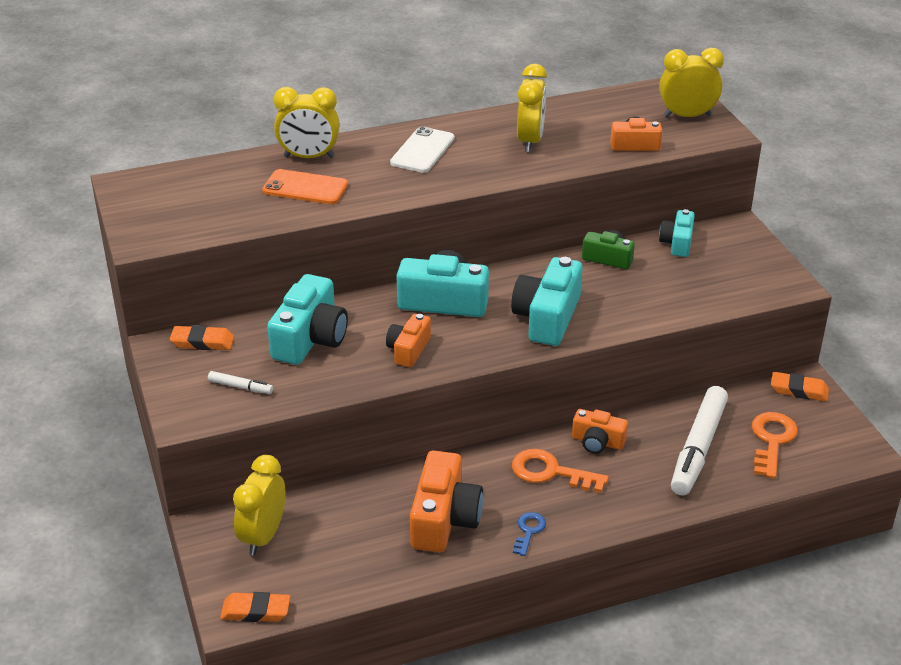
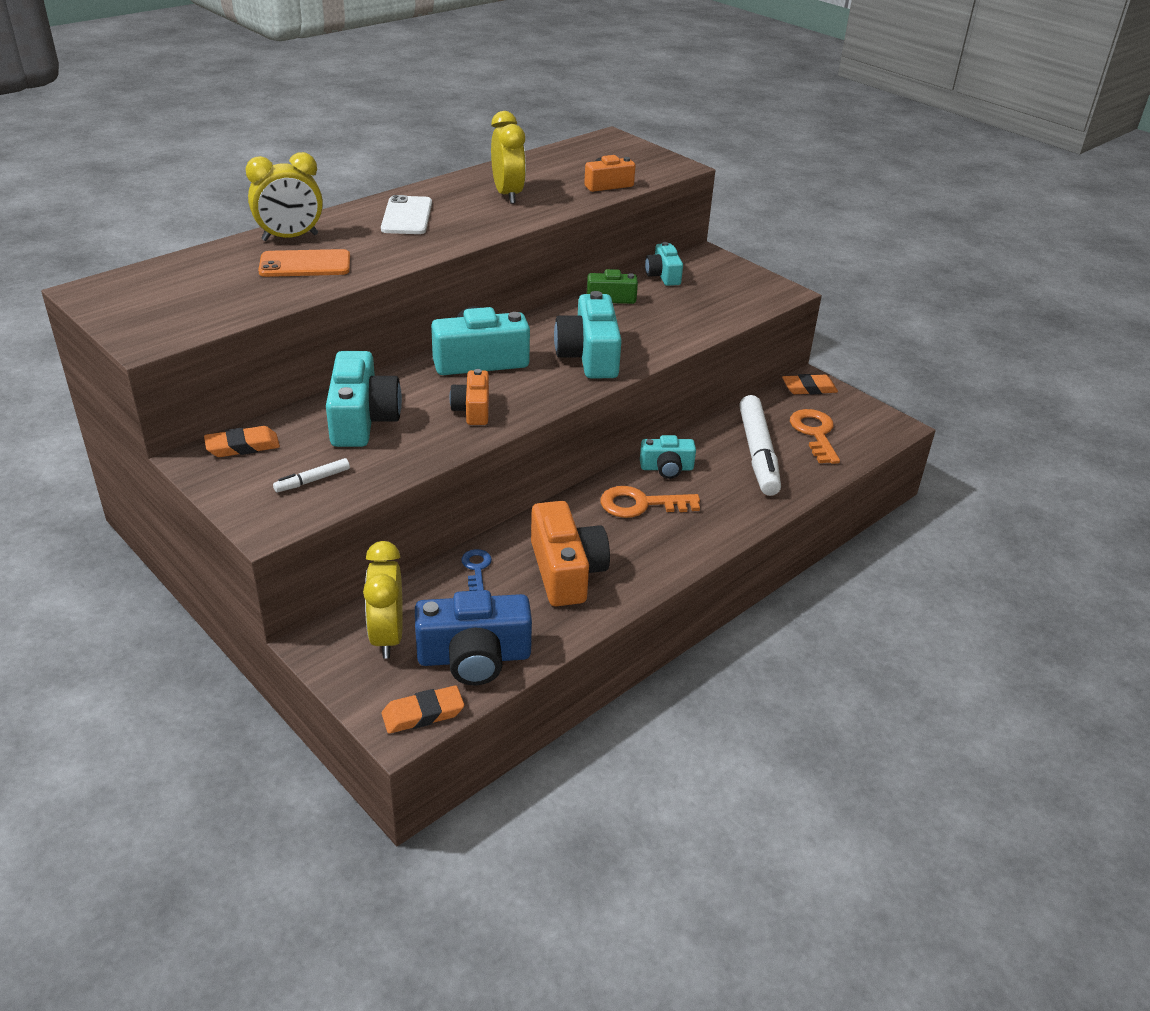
camera: 25 degrees left, 0 degrees up
white marker [208,371,273,394] -> white marker turned 150 degrees clockwise [273,458,350,492]
blue key [513,512,546,556] -> blue key moved to [461,549,492,591]
orange camera [572,409,628,454] -> turquoise camera [640,435,696,479]
yellow clock [659,47,724,118] -> none
none -> blue camera [415,590,532,685]

